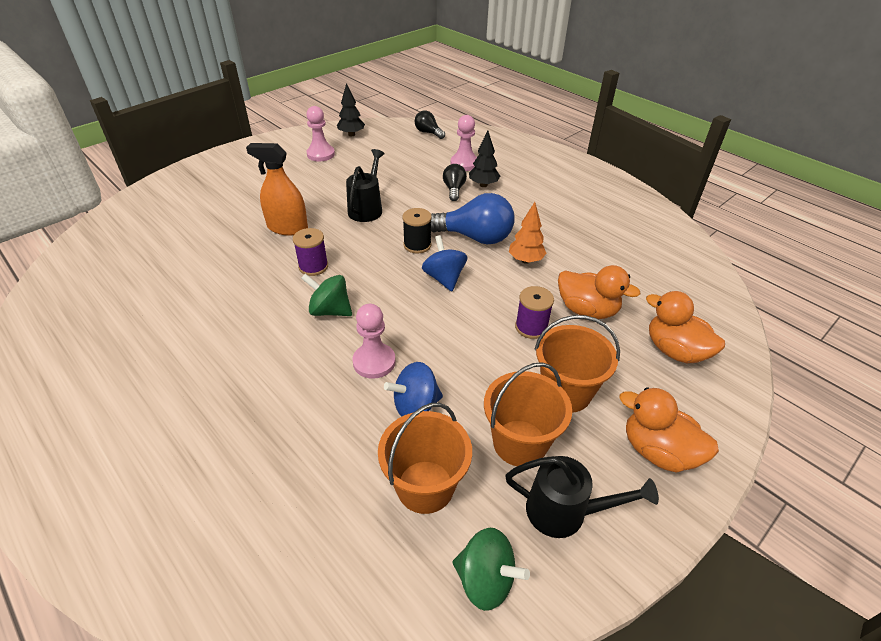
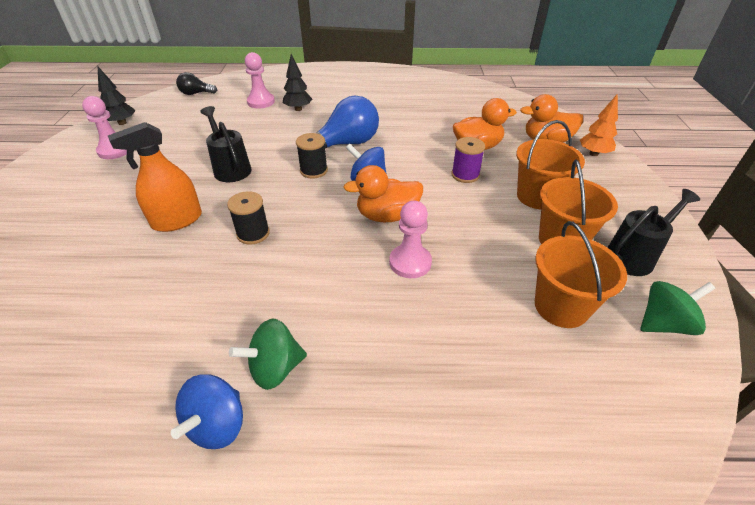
camera: 45 degrees left, 0 degrees up
purple spool [293,228,328,276] -> black spool [227,191,270,245]
green spinning top [301,274,352,316] -> green spinning top moved to [229,319,307,390]
blue spinning top [384,362,443,416] -> blue spinning top moved to [171,374,243,449]
black light bulb [443,164,467,201] -> none
orange tree [509,202,546,264] -> orange tree moved to [580,93,618,156]
orange duck [619,387,719,473] -> orange duck moved to [343,165,423,223]

